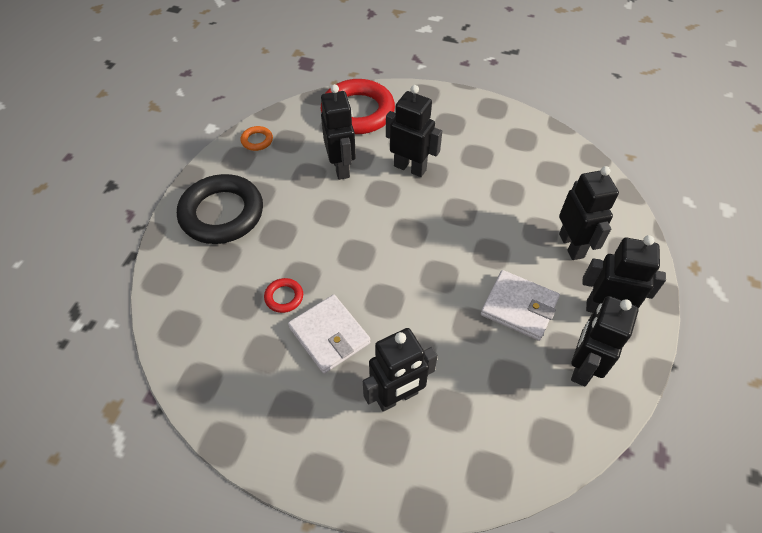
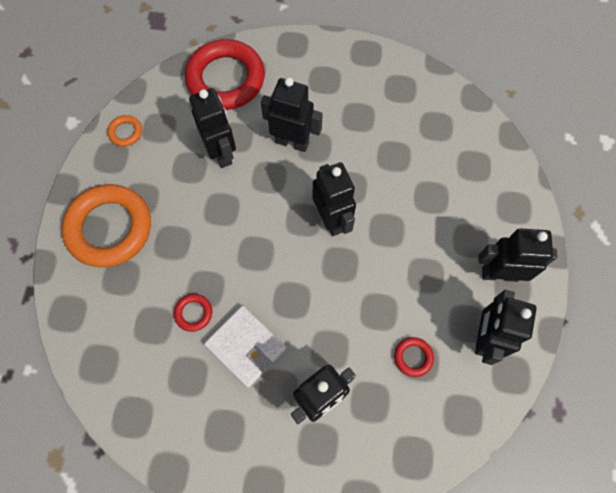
camera: 10 degrees left, 15 degrees up
black ring [177,174,263,244] -> orange ring [62,184,151,267]
white wallet [481,270,560,341] -> none
black robot [559,166,619,260] -> black robot moved to [312,162,356,236]
none -> red ring [394,337,434,377]

